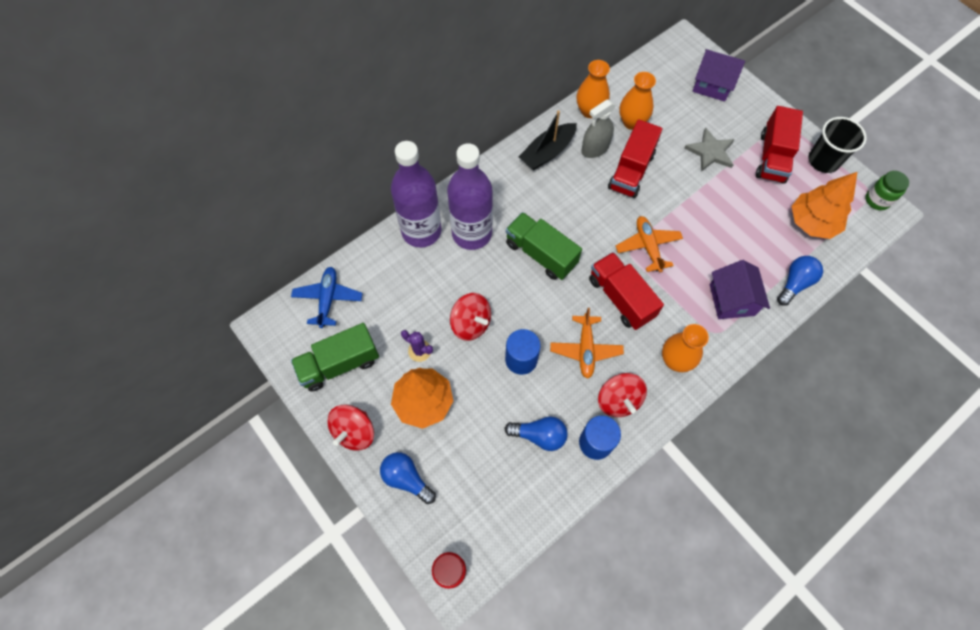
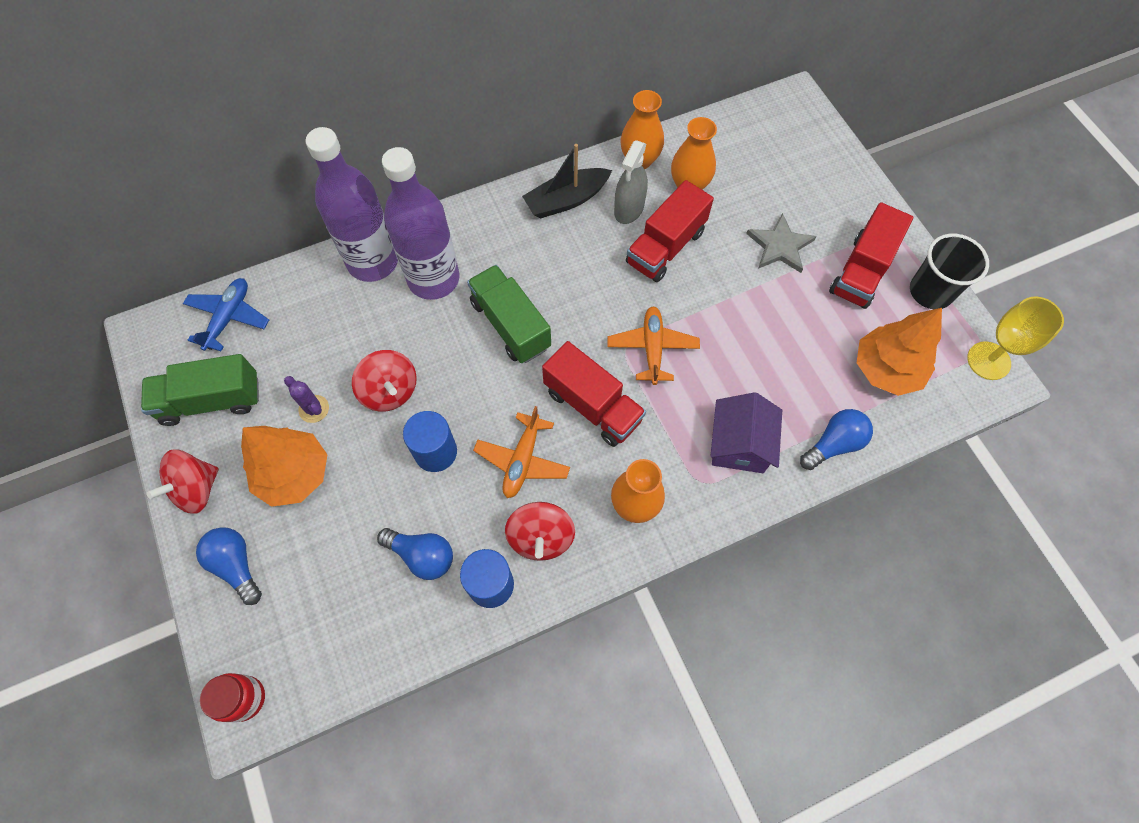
camera: 15 degrees right, 0 degrees up
grey spray bottle [581,99,616,158] -> grey spray bottle turned 45 degrees counterclockwise [614,141,648,224]
red truck [589,252,664,330] -> red truck turned 150 degrees clockwise [542,341,646,447]
purple house [693,49,745,101] -> none
green jar [865,171,909,210] -> yellow goblet [967,297,1064,380]

